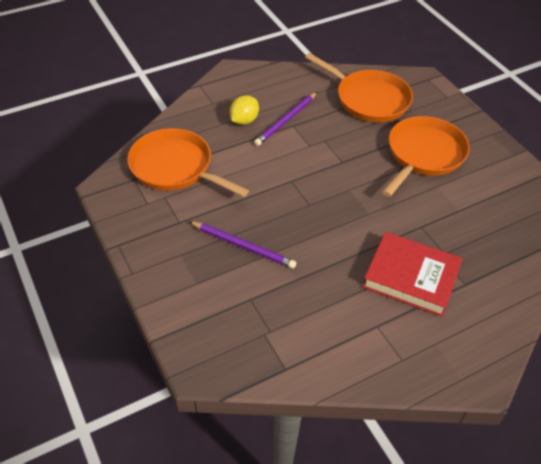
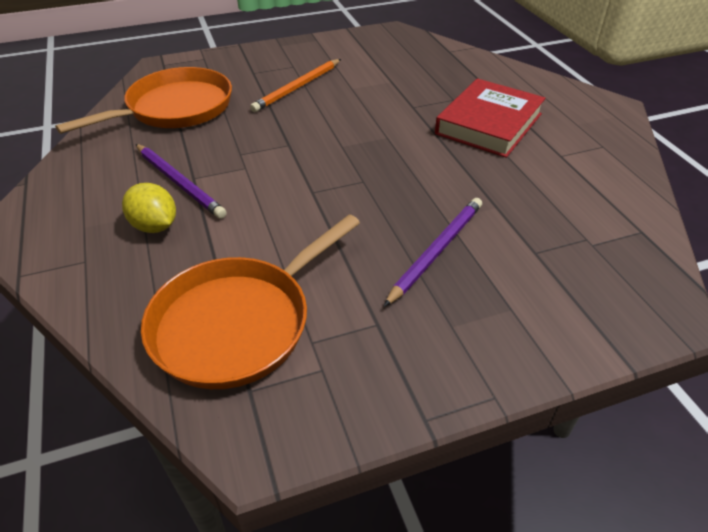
camera: 80 degrees left, 5 degrees down
orange pan [382,116,470,197] -> orange pencil [250,59,341,112]

